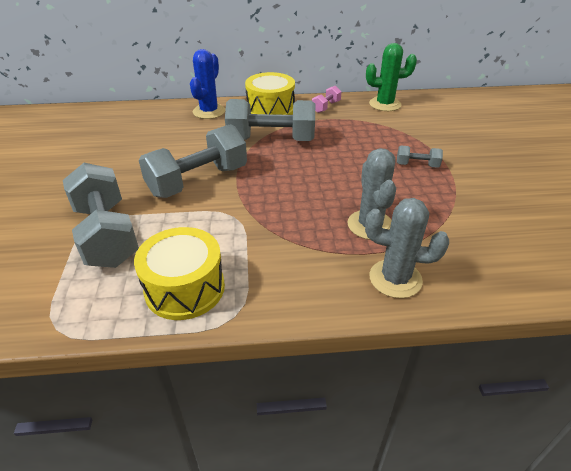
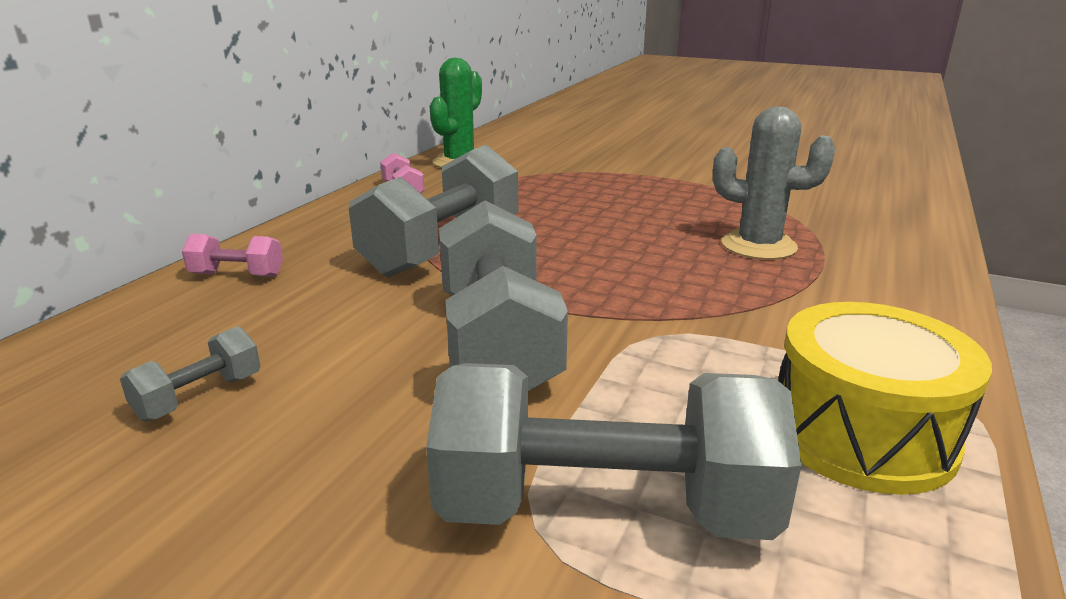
camera: 60 degrees left, 15 degrees down
blue cactus [190,49,226,119] -> pink dumbbell [182,234,283,277]
yellow drum [245,72,295,115] -> none
grey cactus [365,198,449,298] -> none
grey dumbbell [397,146,443,168] -> grey dumbbell moved to [120,326,261,421]

